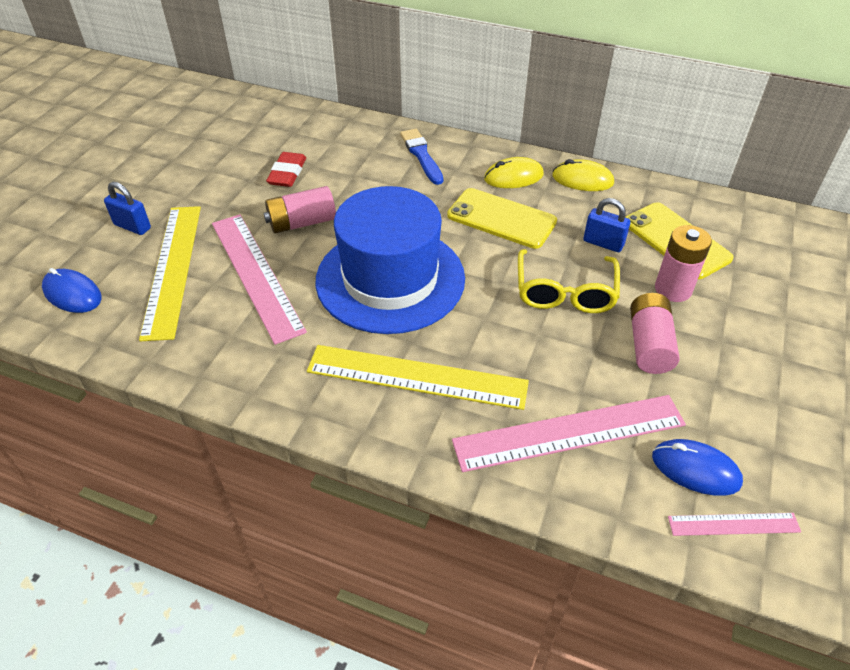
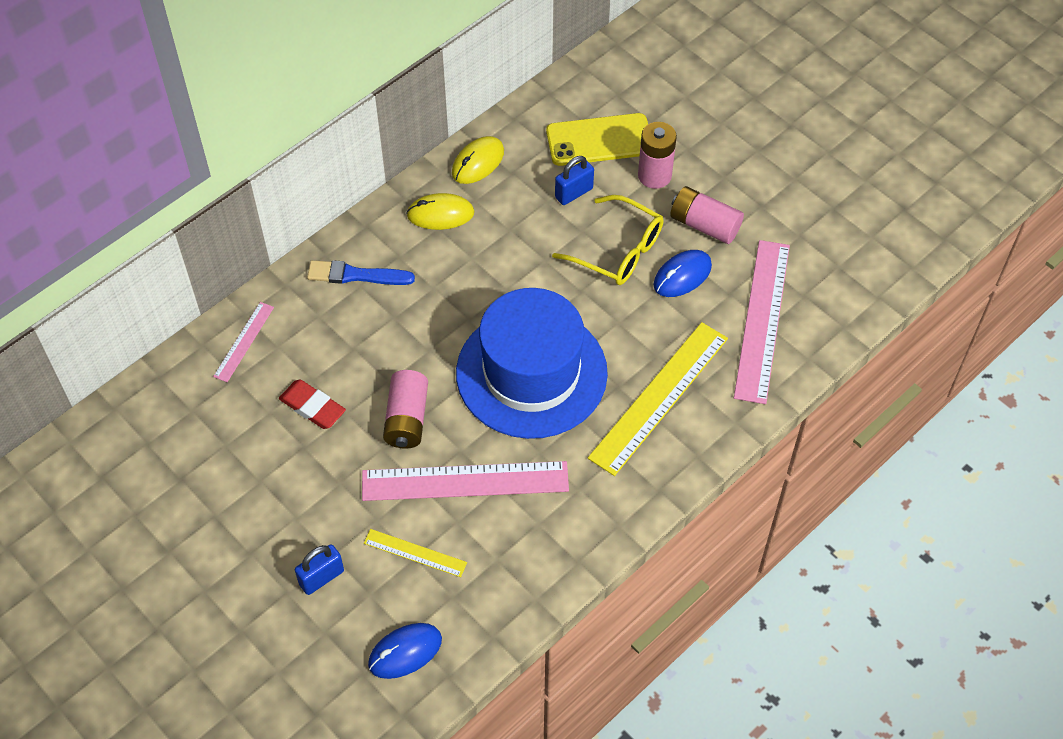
camera: 65 degrees left, 10 degrees up
yellow ruler [139,206,201,341] -> yellow ruler [364,529,467,577], size x0.50
yellow phone [447,188,557,249] -> none
yellow mouse [484,157,544,188] -> yellow mouse turned 75 degrees clockwise [406,193,475,230]
blue mouse [652,439,743,496] -> blue mouse moved to [654,250,712,297]
pink ruler [668,513,801,536] -> pink ruler moved to [213,302,274,382]

